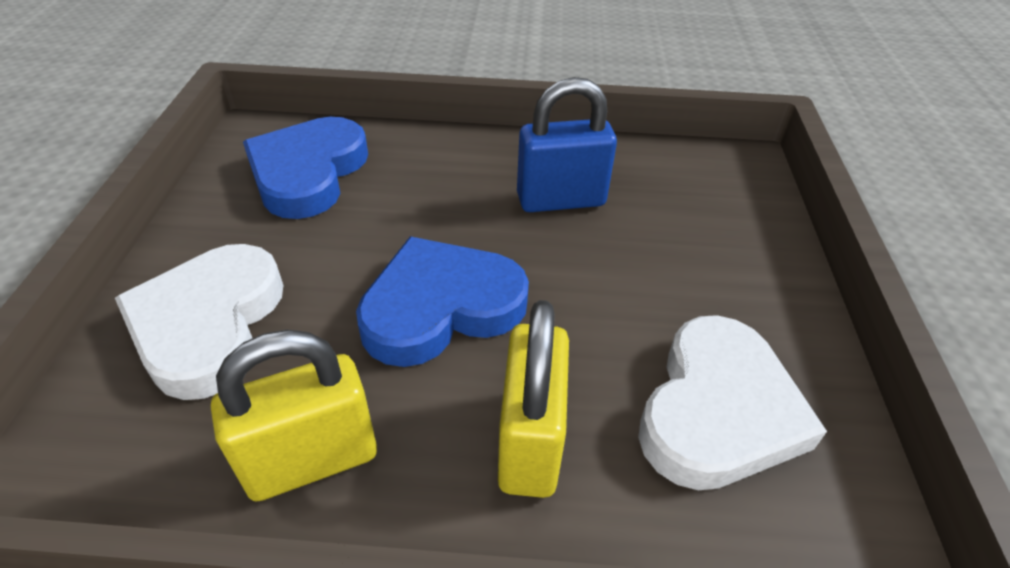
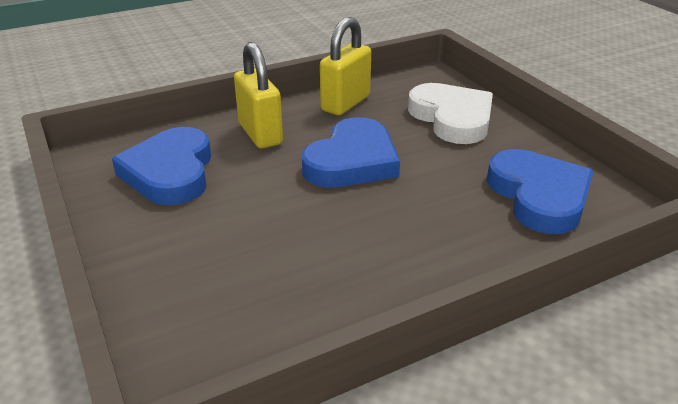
camera: 150 degrees right, 10 degrees down
blue padlock [517,77,617,212] -> none
white heart [638,315,827,490] -> blue heart [112,127,211,205]

